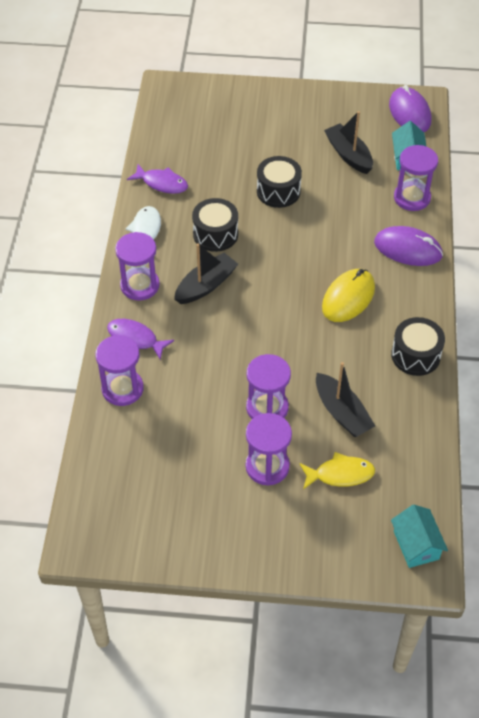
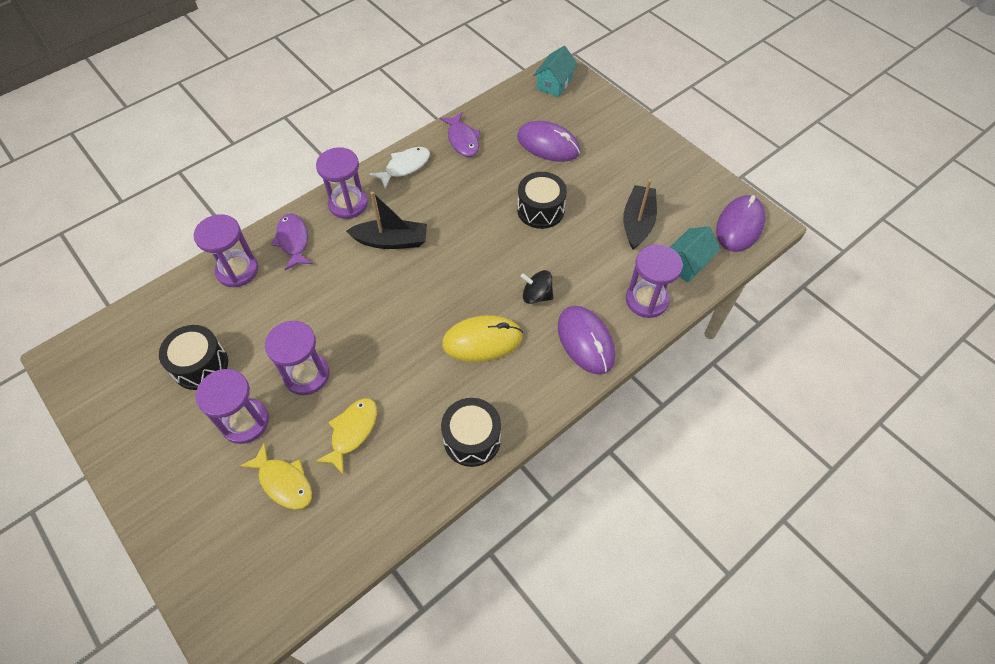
camera: 45 degrees right, 5 degrees up
black drum [192,198,238,252] -> black drum moved to [159,325,228,390]
black boat [316,362,375,437] -> yellow fish [315,398,377,475]
turquoise house [391,505,448,568] -> turquoise house moved to [533,46,578,97]
none -> purple mouse [517,121,581,162]
none -> black spinning top [521,270,553,304]

